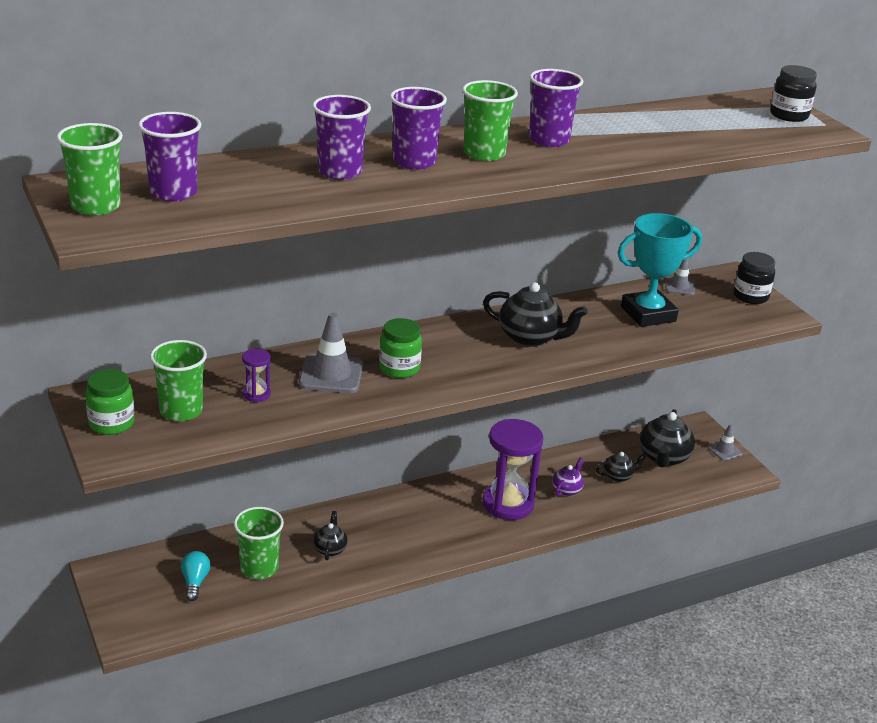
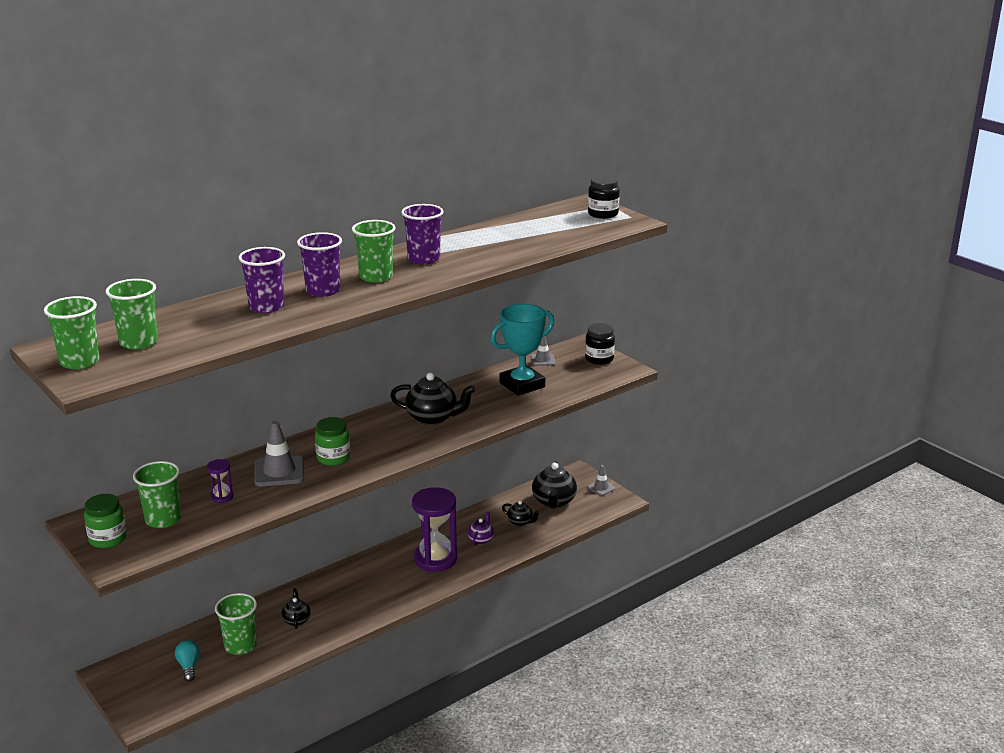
camera: 10 degrees left, 5 degrees down
purple cup [138,112,201,201] -> green cup [106,279,158,349]
black teapot [596,452,646,482] -> black teapot turned 60 degrees clockwise [502,501,540,526]

